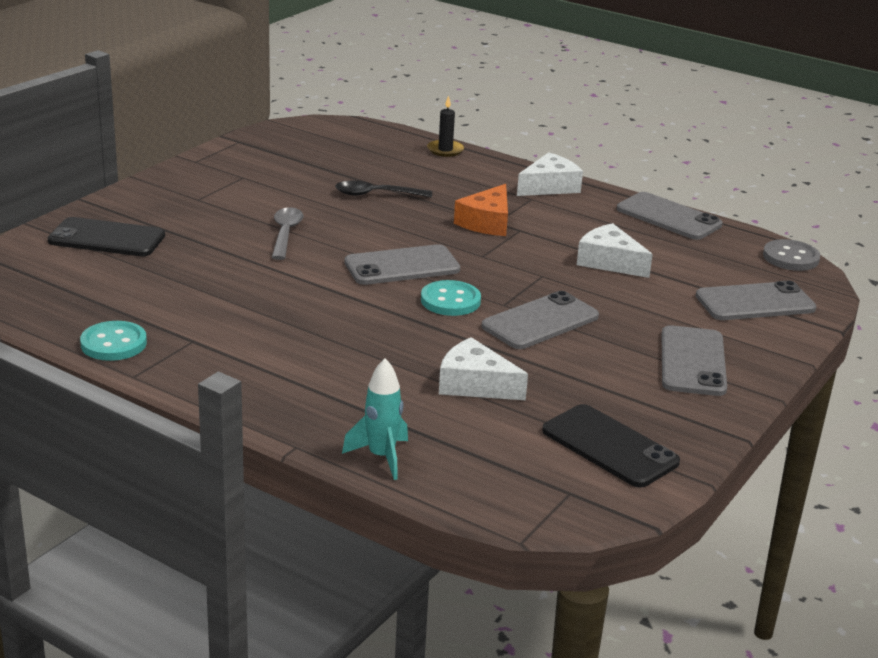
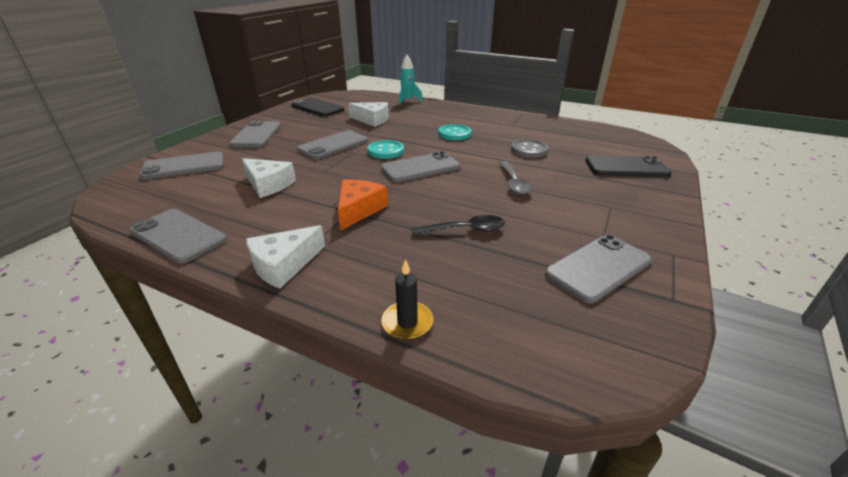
camera: 175 degrees right, 5 degrees up
turquoise button [80,321,147,361] -> turquoise button moved to [438,124,472,140]
grey button [763,239,820,271] -> grey button moved to [511,139,549,158]
none -> grey phone [545,235,652,303]

